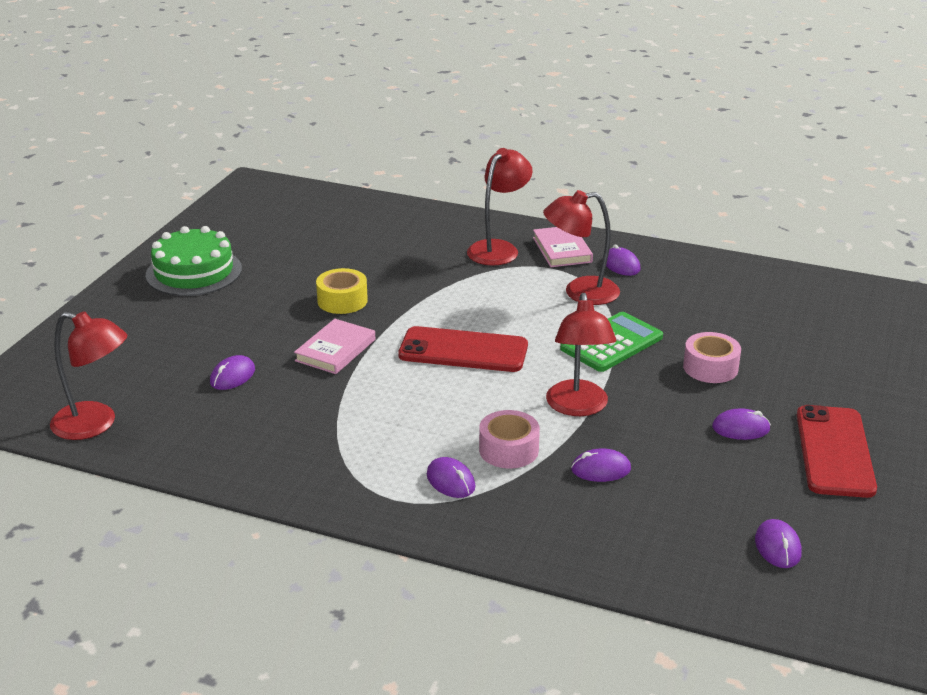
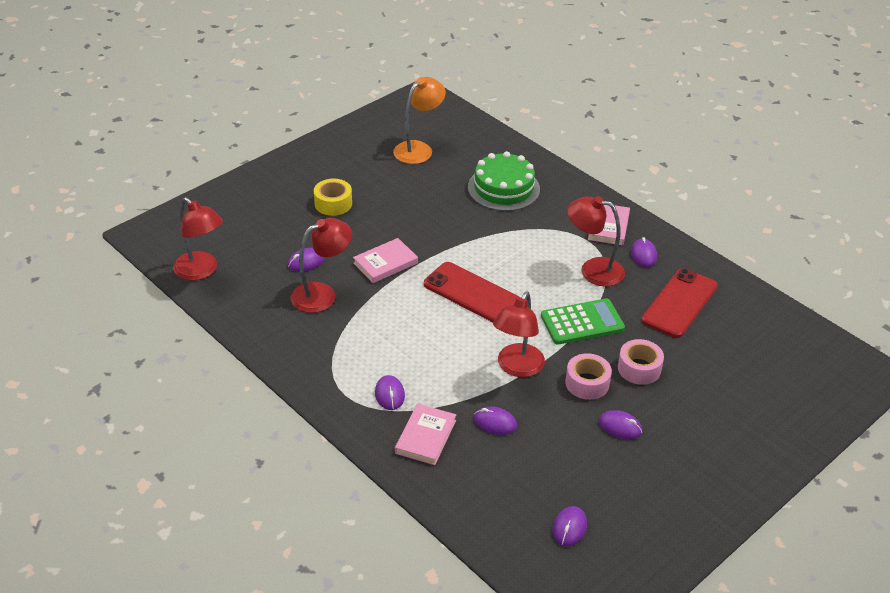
camera: 25 degrees right, 10 degrees up
green cake [146,226,242,296] -> green cake moved to [468,151,540,211]
yellow tape [316,268,368,314] -> yellow tape moved to [314,179,352,216]
red lamp [467,148,533,266] -> red lamp moved to [291,218,352,313]
pink tape [479,410,540,468] -> pink tape moved to [566,353,612,400]
red phone [797,405,877,498] -> red phone moved to [641,268,718,338]
none -> orange lamp [393,77,446,164]
none -> pink book [395,404,456,465]

